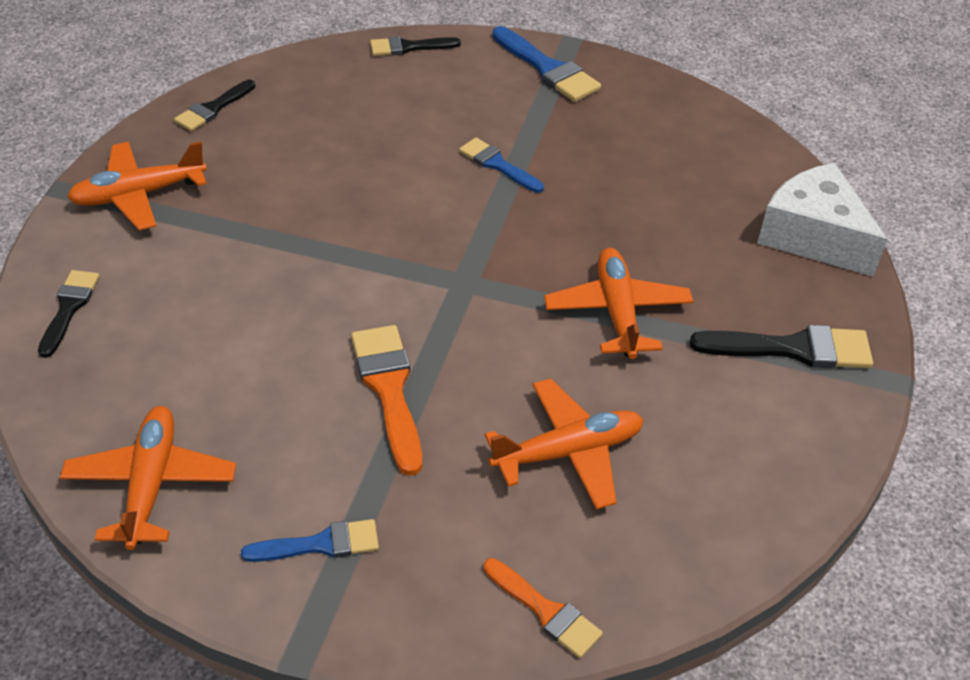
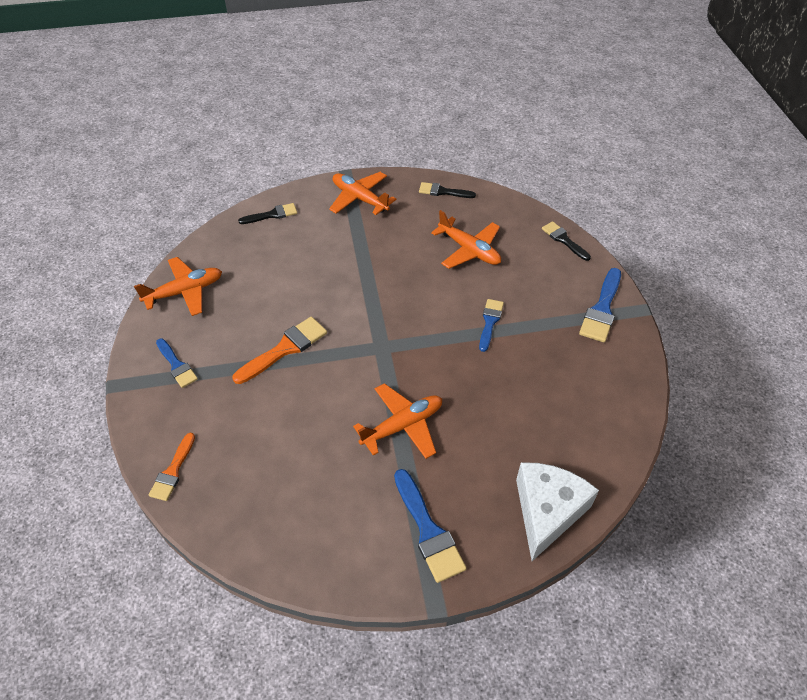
camera: 65 degrees right, 5 degrees up
orange plane [485,378,644,510] -> orange plane moved to [431,210,501,269]
black brush [690,325,873,368] -> blue brush [394,469,467,583]

